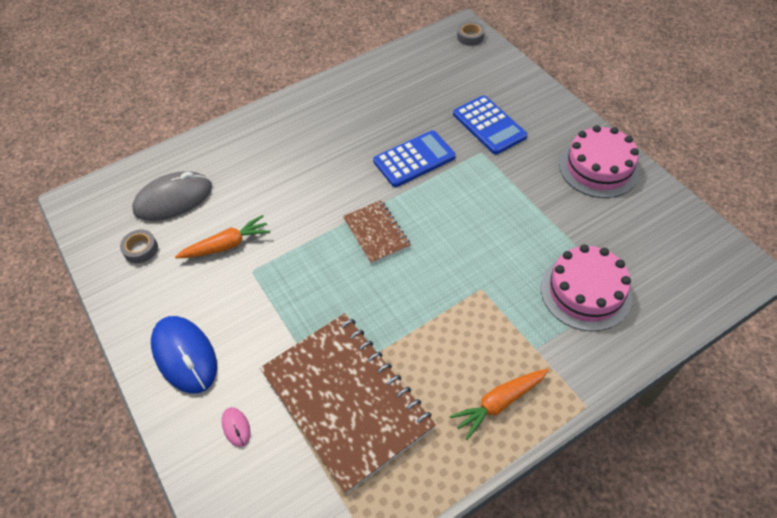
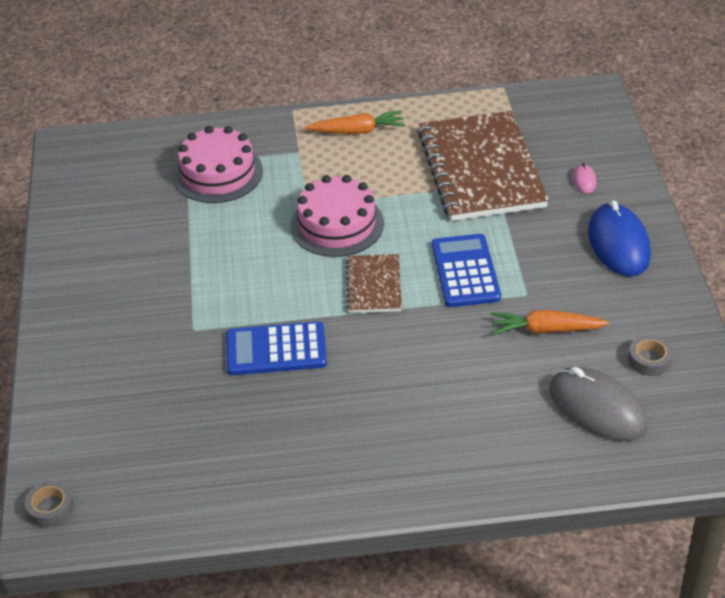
camera: 155 degrees left, 10 degrees down
grey mouse [132,171,212,221] -> grey mouse turned 45 degrees clockwise [550,367,647,441]
blue calculator [453,95,527,154] -> blue calculator moved to [432,234,501,307]
pink cake [559,125,640,198] -> pink cake moved to [290,175,384,257]

